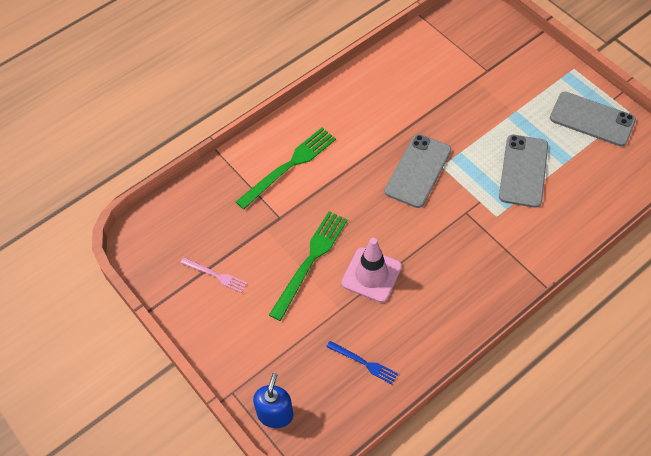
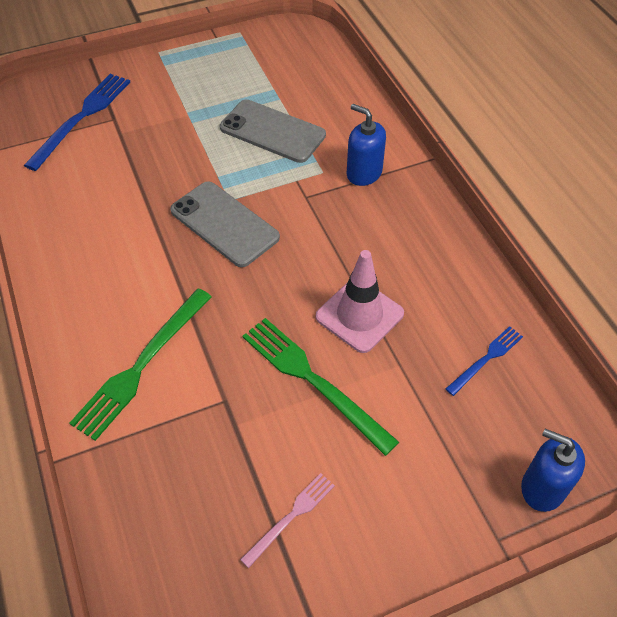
camera: 75 degrees left, 5 degrees down
green fork [236,128,336,209] -> green fork turned 120 degrees counterclockwise [69,288,212,441]
grey phone [550,92,636,146] -> none
none -> blue fork [24,74,130,171]
none -> blue soap dispenser [347,104,386,186]

